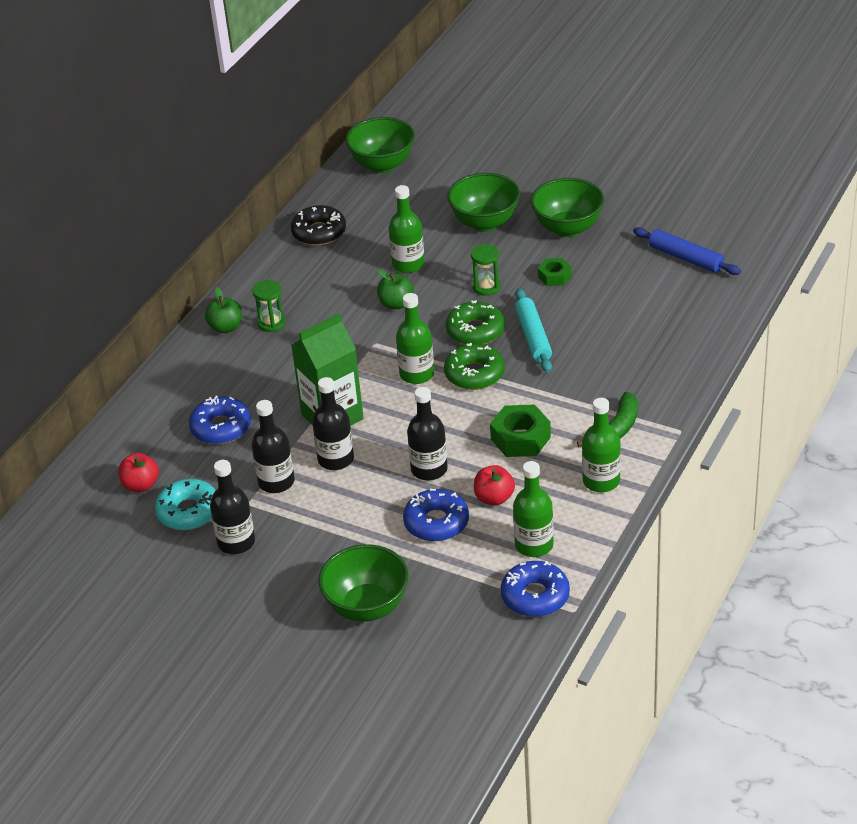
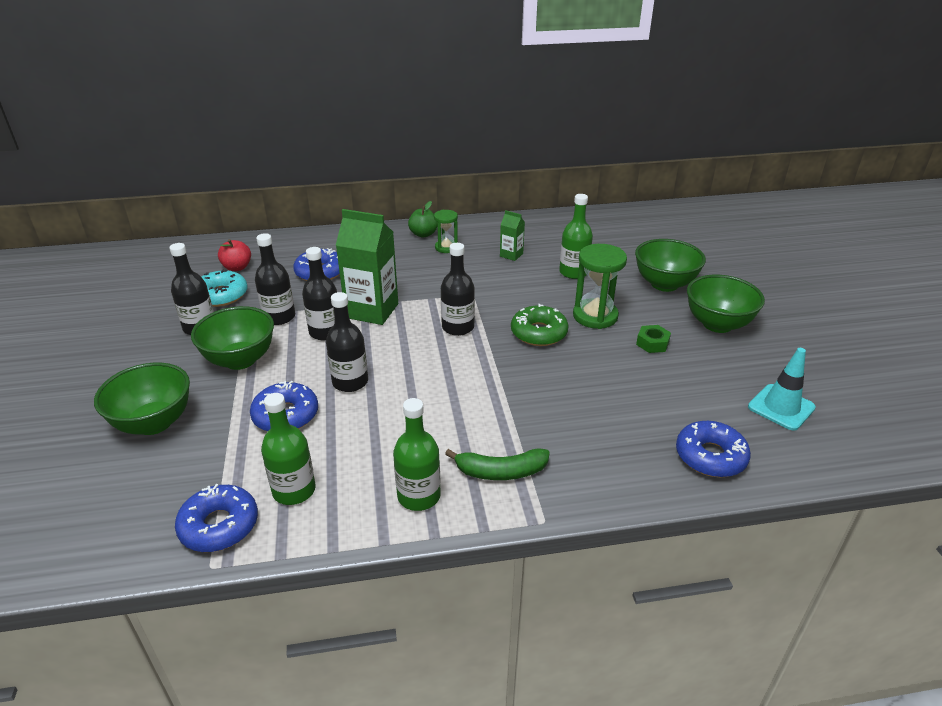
camera: 50 degrees right, 5 degrees down
black donut [291,205,346,246] -> none
green bowl [345,117,415,173] -> green bowl moved to [191,306,274,370]
green apple [377,270,414,309] -> none
green bottle [396,293,434,384] -> black bottle [441,243,475,336]
green donut [444,343,505,390] -> none
green hourglass [471,244,501,296] -> green hourglass [573,244,627,329], size x1.67
red apple [474,465,515,506] -> none
green nut [490,404,551,457] -> none
turquoise rolling pin [515,288,552,373] -> none
blue rolling pin [633,227,741,275] -> turquoise traffic cone [748,348,816,431]
none -> green carton [500,210,525,261]
none -> blue donut [676,421,751,477]

